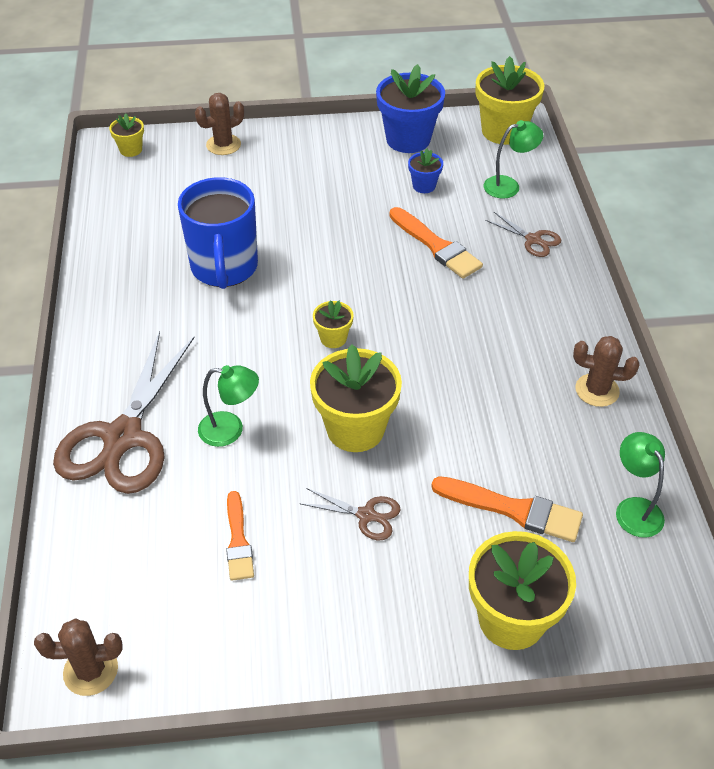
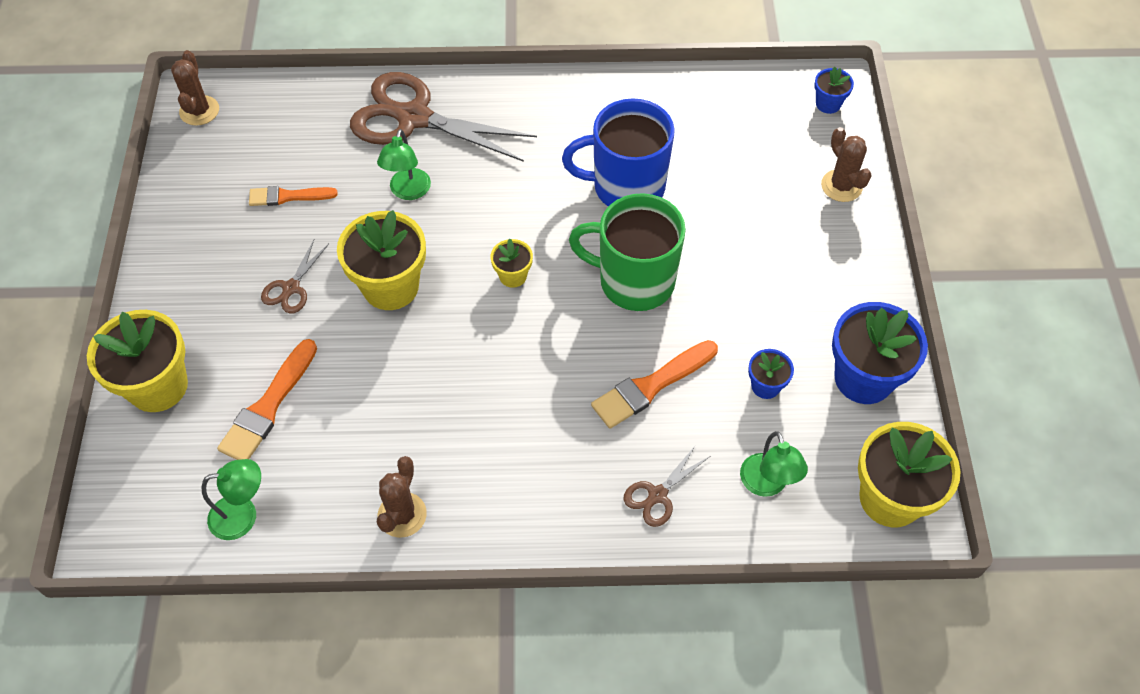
camera: 95 degrees right, 10 degrees up
yellow flower pot [109,114,144,157] -> blue flower pot [814,67,854,114]
none -> green mug [569,193,686,311]

